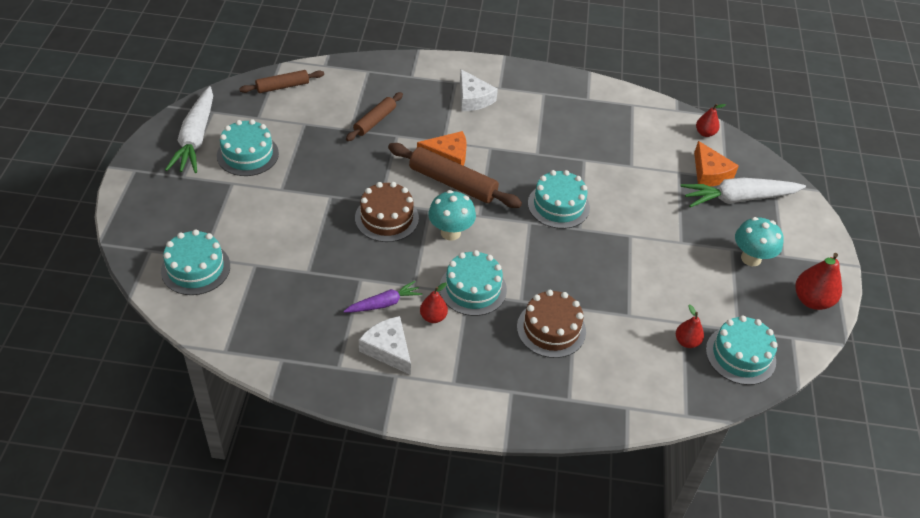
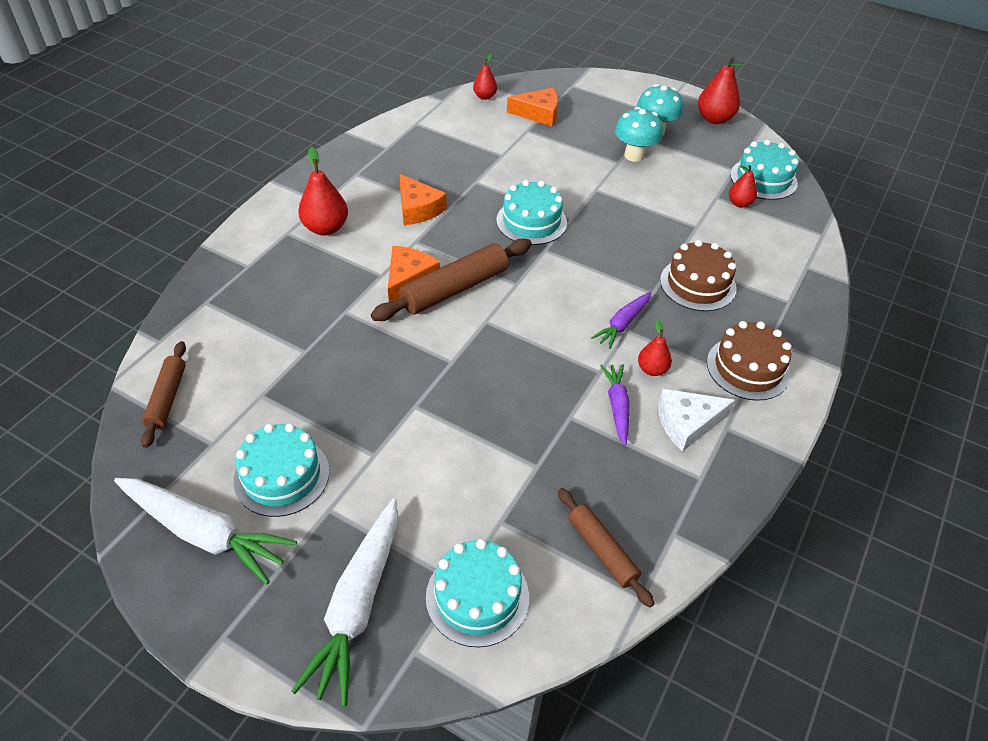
camera: 65 degrees left, 0 degrees up
brown rolling pin [346,92,403,141] -> brown rolling pin moved to [558,488,654,607]
brown cake [355,182,419,242] -> brown cake moved to [707,321,792,401]
turquoise mushroom [428,190,476,241] -> turquoise mushroom moved to [615,107,663,162]
turquoise cake [440,250,507,316] -> purple carrot [591,292,651,349]
white cheese [460,69,498,111] -> red pear [298,147,348,235]
white carrot [681,178,806,207] -> white carrot moved to [291,498,398,707]
none -> orange cheese [399,174,447,225]

